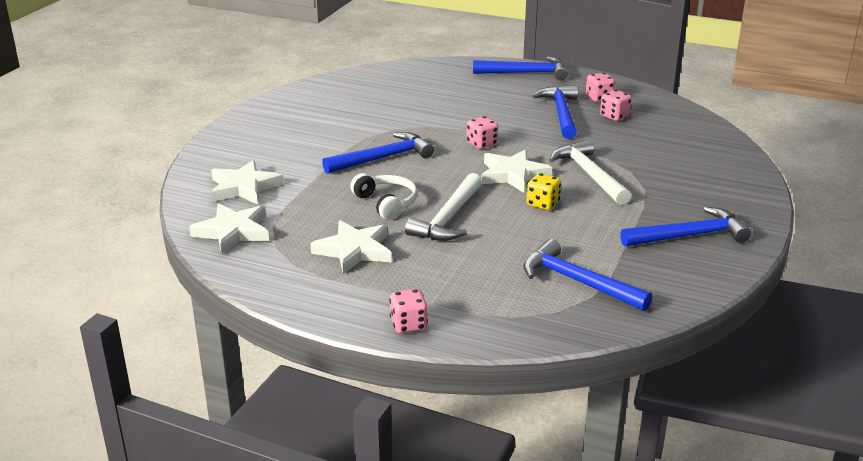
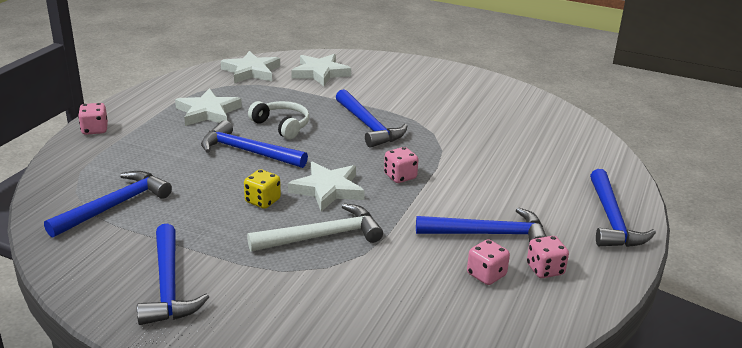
camera: 90 degrees right, 0 degrees up
white headphones [350,173,417,220] -> white headphones turned 105 degrees counterclockwise [248,101,310,139]
white hammer [405,173,482,241] -> blue hammer [201,120,308,168]

